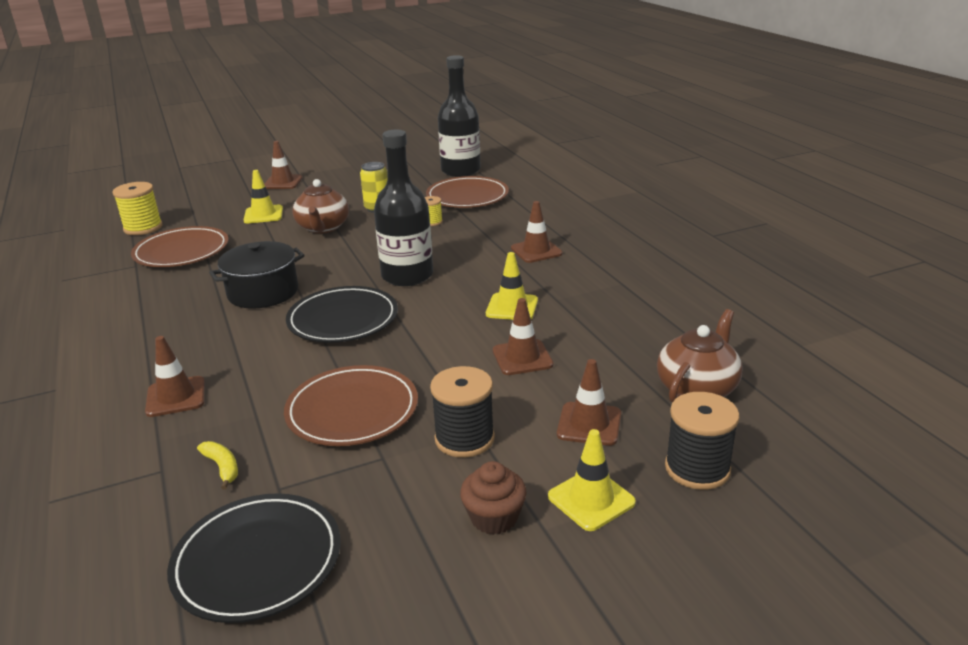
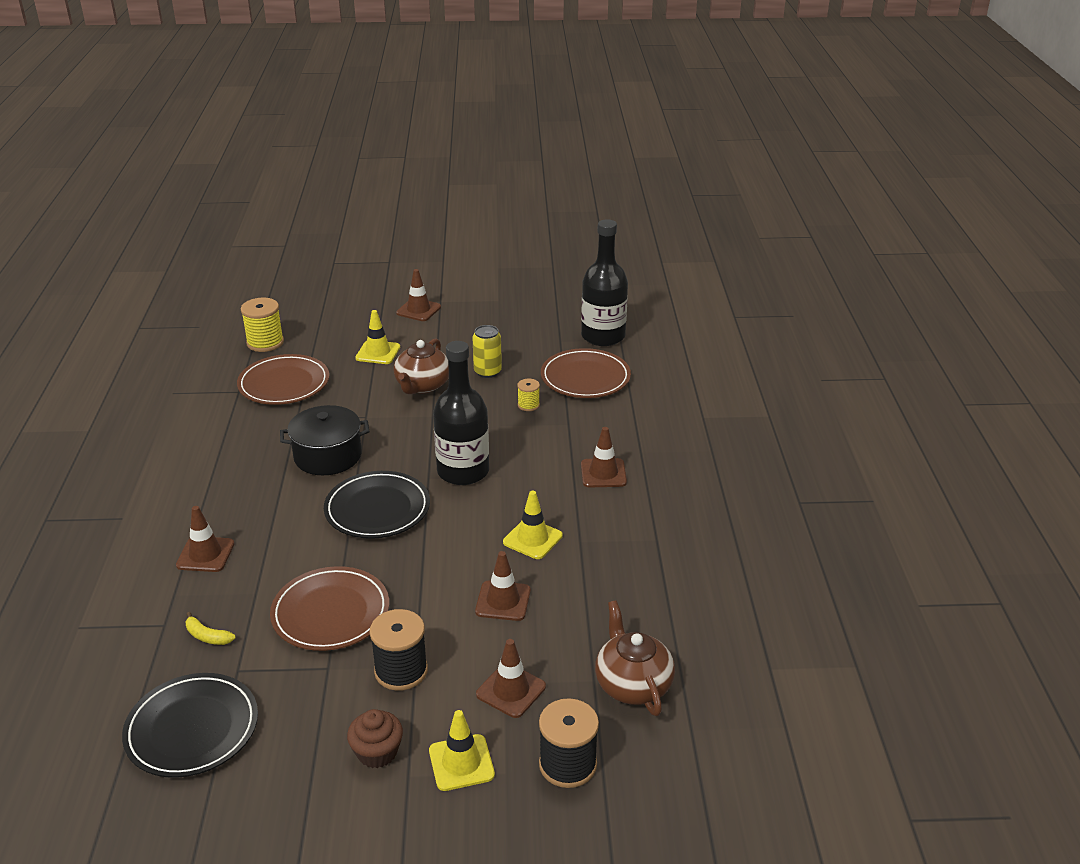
camera: 20 degrees right, 5 degrees up
yellow banana [197,441,238,490] -> yellow banana turned 135 degrees clockwise [186,612,236,645]
brown teapot [657,309,742,403] -> brown teapot turned 75 degrees counterclockwise [595,600,675,716]

